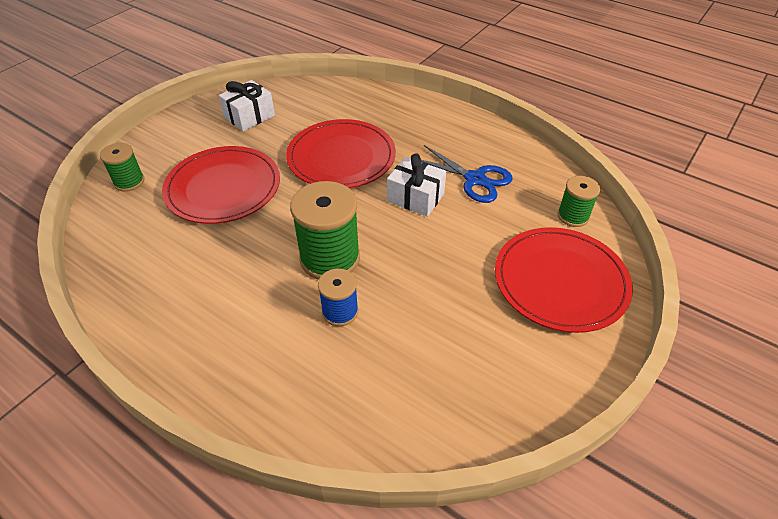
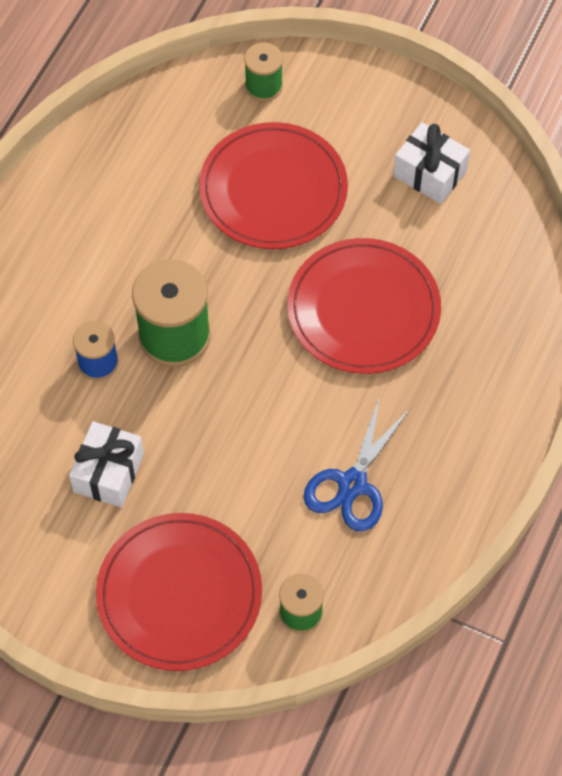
camera: 80 degrees right, 15 degrees up
white gift [387,153,446,217] -> white gift moved to [69,421,144,507]

